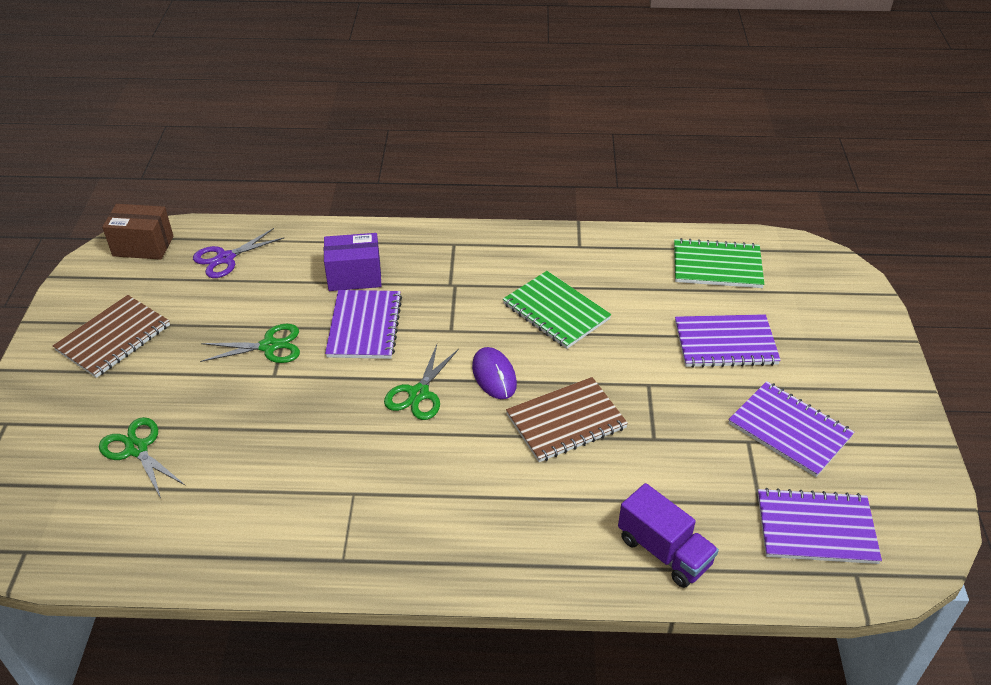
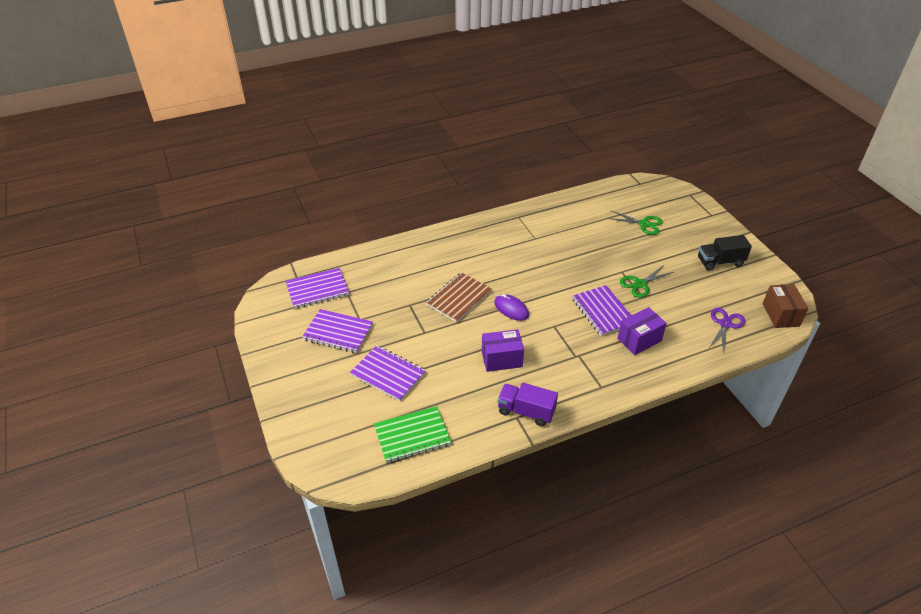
camera: 155 degrees right, 0 degrees up
brown notebook [53,295,170,378] -> black truck [698,235,752,271]
brown box [102,204,173,260] -> brown box turned 75 degrees counterclockwise [763,284,808,328]
green scissors [384,345,459,420] -> none
green notebook [503,271,612,349] -> purple box [482,329,524,372]
purple truck [618,483,719,588] -> purple truck moved to [498,383,558,426]
purple notebook [675,314,781,368] -> purple notebook turned 60 degrees clockwise [350,345,426,401]

